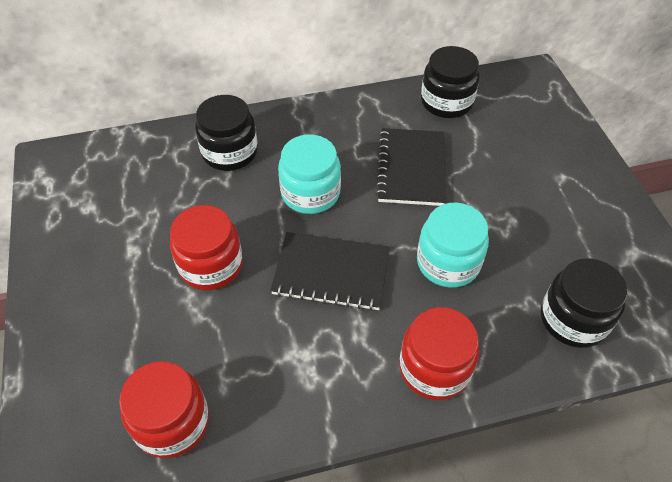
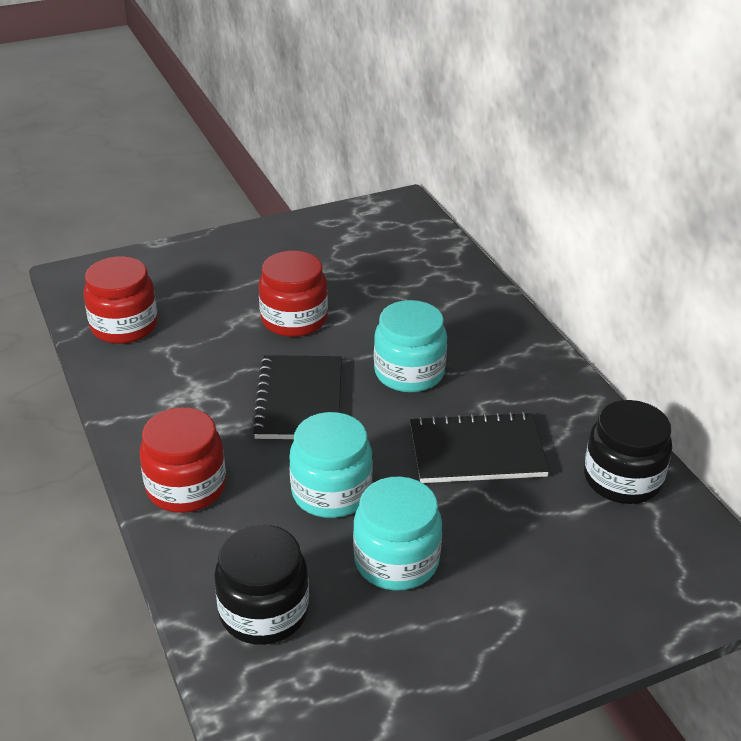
camera: 80 degrees right, 15 degrees down
black jar [195,95,258,171] -> none
none -> turquoise jar [353,477,442,591]

